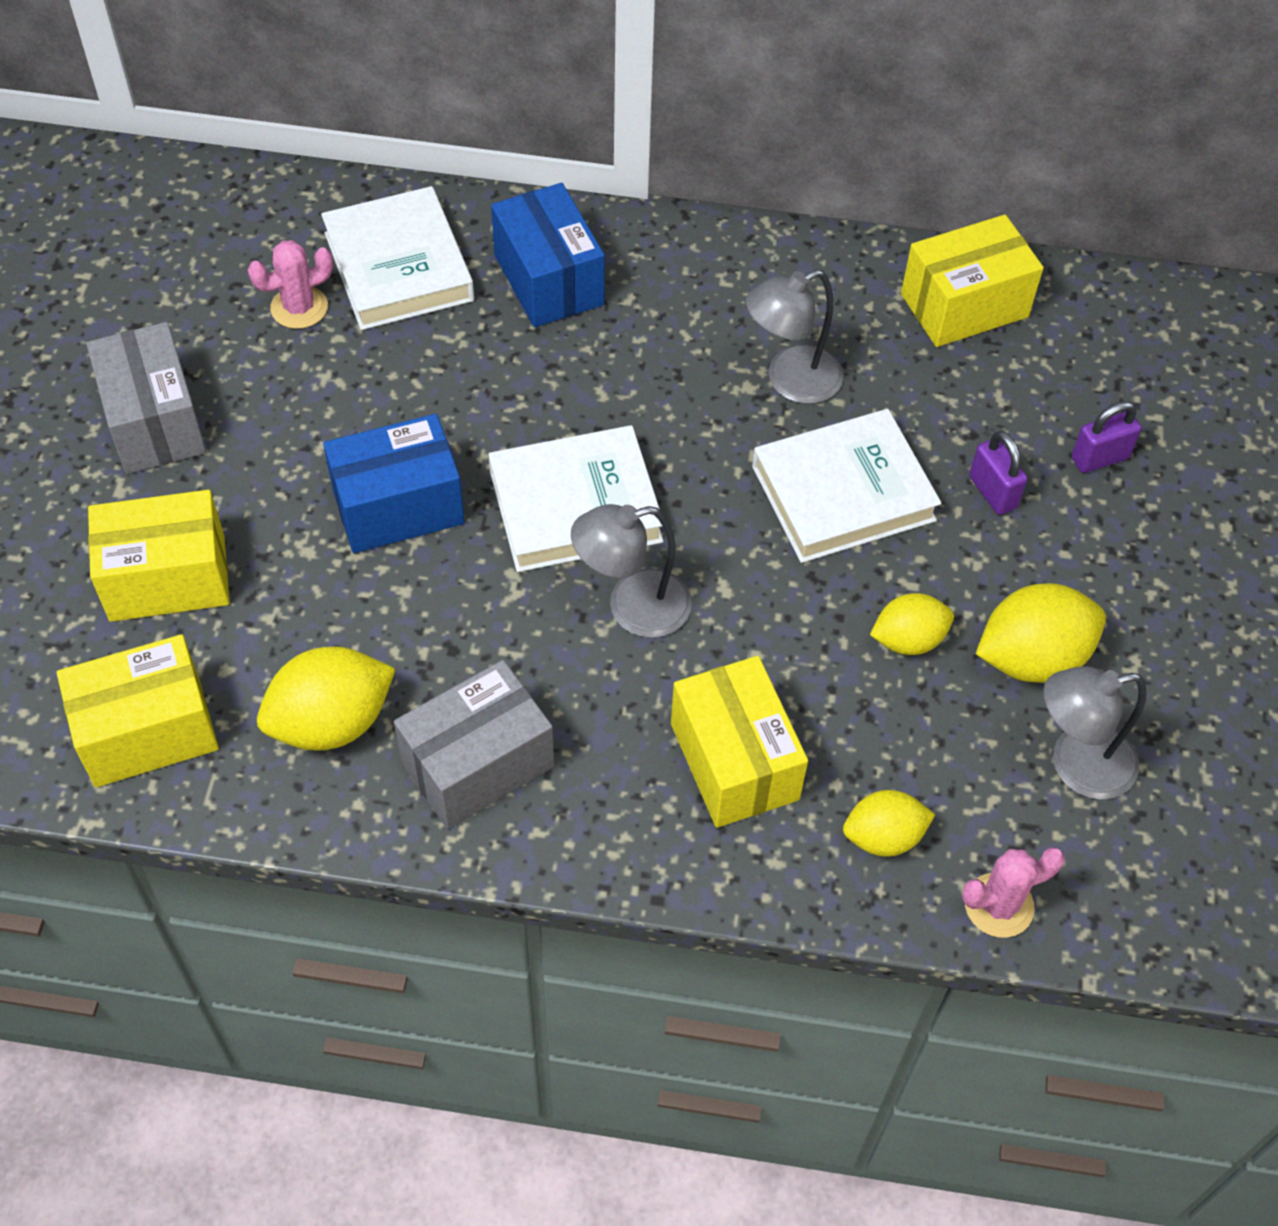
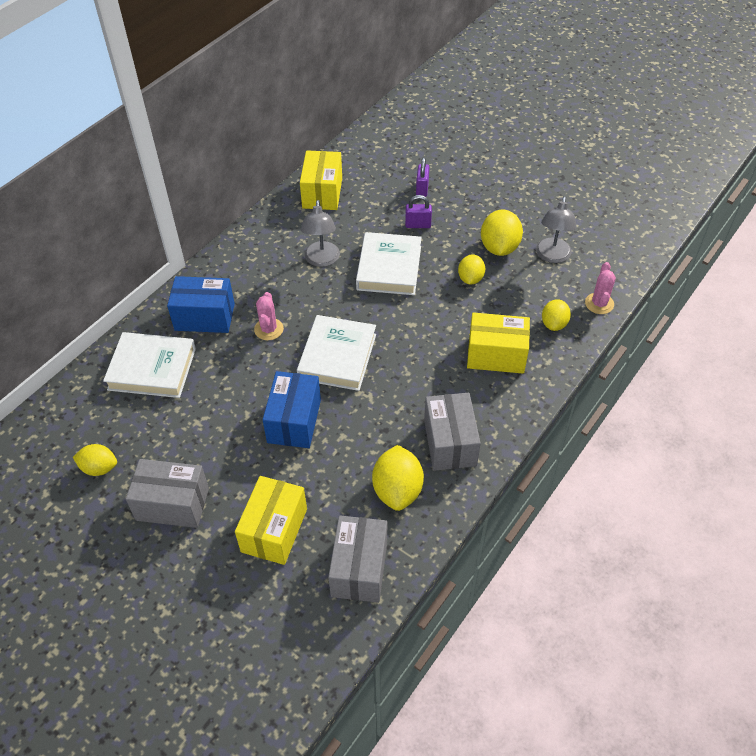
camera: 60 degrees left, 5 degrees down
yellow box [57,634,219,787] -> grey box [328,516,387,603]
pink cactus [248,240,333,329] -> pink cactus moved to [254,292,284,340]
grey lamp [571,504,692,638] -> none
none -> yellow lemon [73,444,117,476]

